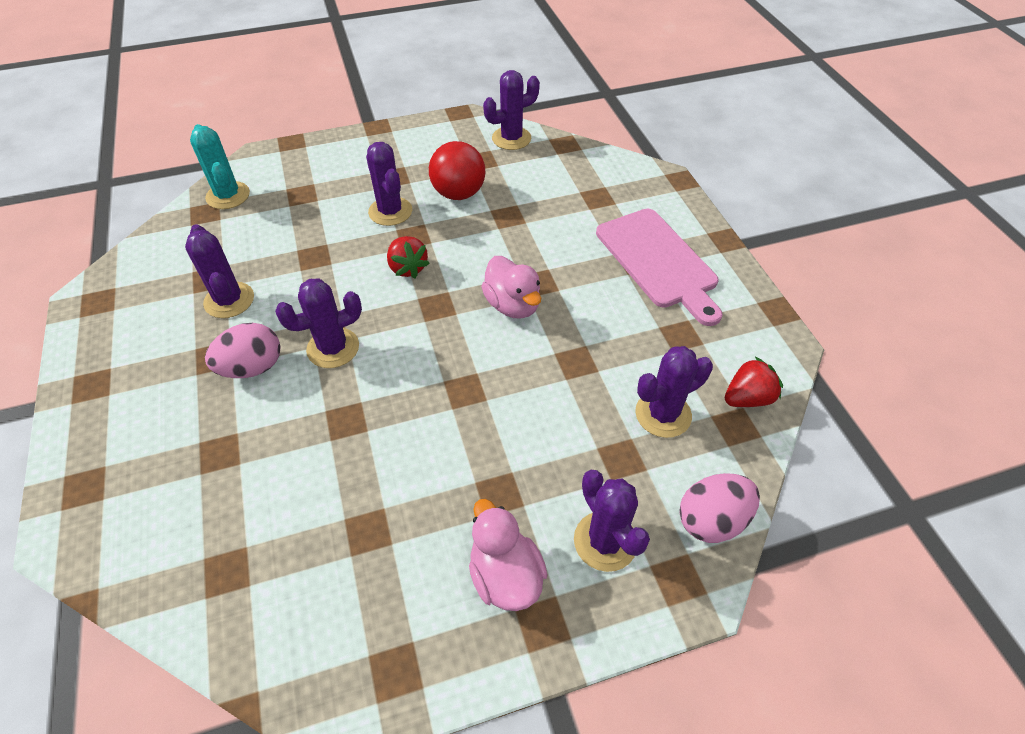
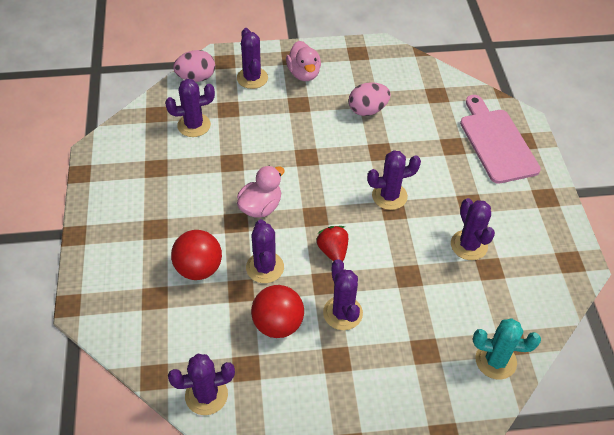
camera: 170 degrees left, 0 degrees up
turquoise cactus [190,124,250,209] -> turquoise cactus turned 60 degrees counterclockwise [473,318,541,380]
pink egg [205,323,281,378] -> pink egg moved to [349,82,391,116]
pink duck [481,256,541,319] -> pink duck turned 60 degrees clockwise [237,166,285,218]
pink cutting board [596,209,723,326] -> pink cutting board moved to [460,95,541,184]
red strawberry [725,357,783,407] -> none
none -> red ball [171,230,222,280]
none -> purple cactus [246,219,284,283]

